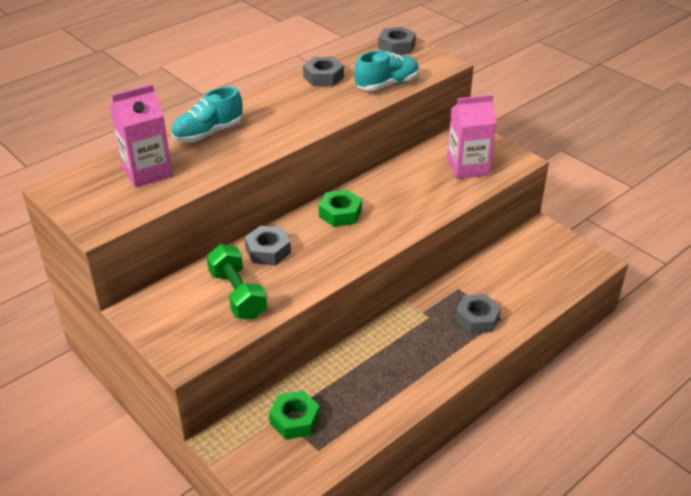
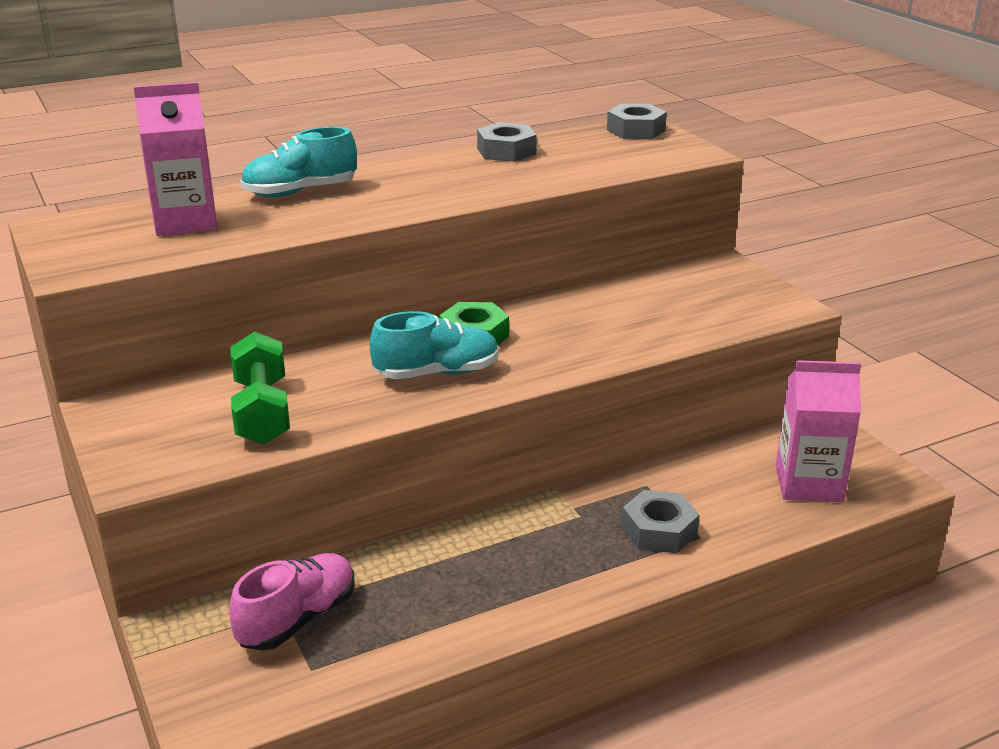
camera: 15 degrees right, 10 degrees down
grey nut [245,226,291,265] -> none
green nut [269,391,320,439] -> pink shoe [229,553,354,651]
turquoise shoe [354,51,419,91] -> turquoise shoe moved to [370,311,499,379]
pink carton [447,95,496,179] -> pink carton moved to [776,360,861,502]

